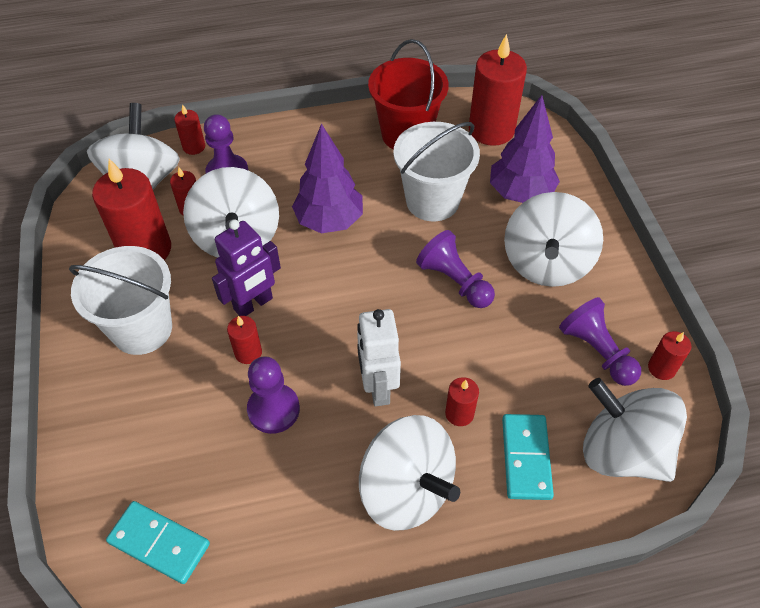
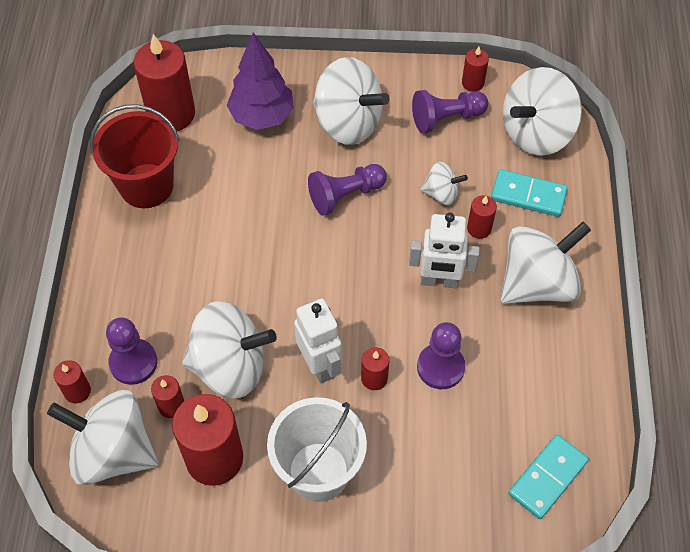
camera: 75 degrees left, 5 degrees up
purple robot [212,219,281,316] -> white robot [294,299,342,383]
purple tree [292,124,363,233] -> none
white bucket [393,122,480,221] -> none
none -> white spinning top [420,162,468,205]

